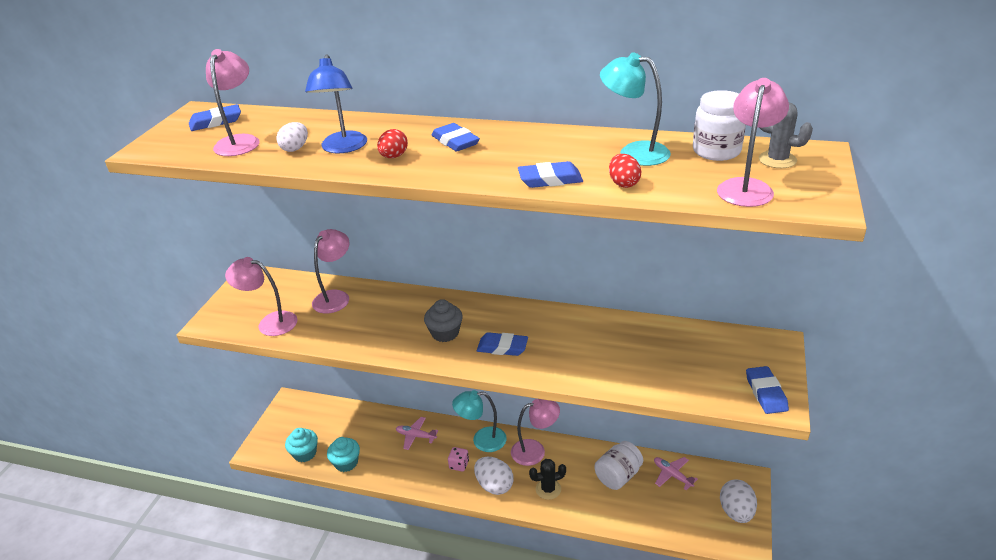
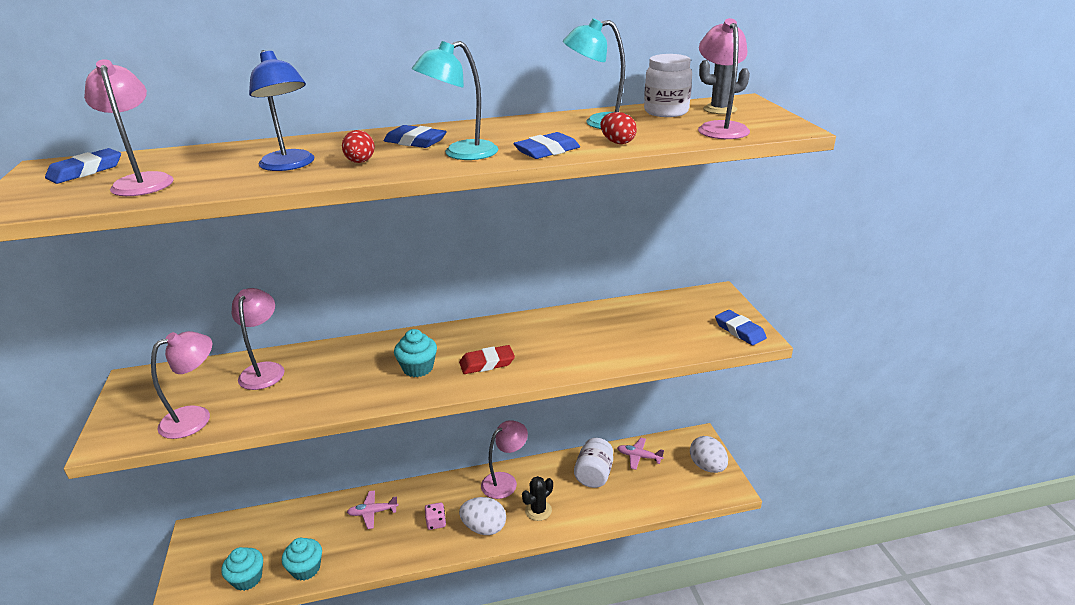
camera: 30 degrees left, 5 degrees down
pink lamp [225,257,297,336] -> pink lamp turned 150 degrees clockwise [151,331,212,439]
white egg [276,122,308,152] -> none
grey cupcake [424,299,463,342] -> turquoise cupcake [394,329,437,377]
turquoise lamp [452,390,507,452] -> turquoise lamp moved to [412,41,498,160]
blue eraser [477,332,528,356] -> red eraser [459,345,515,374]

